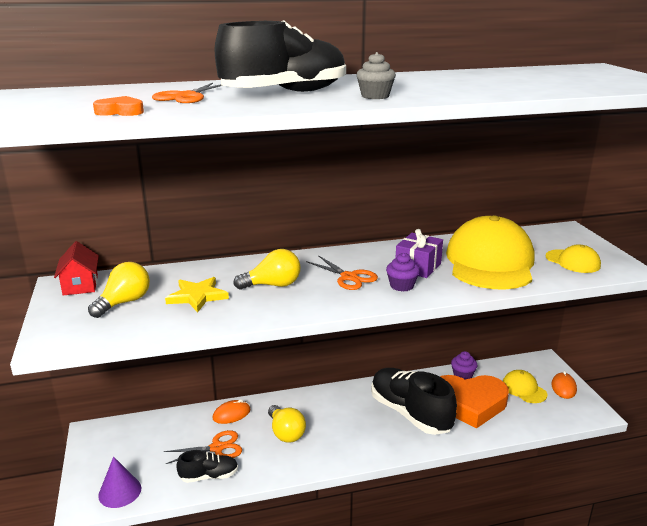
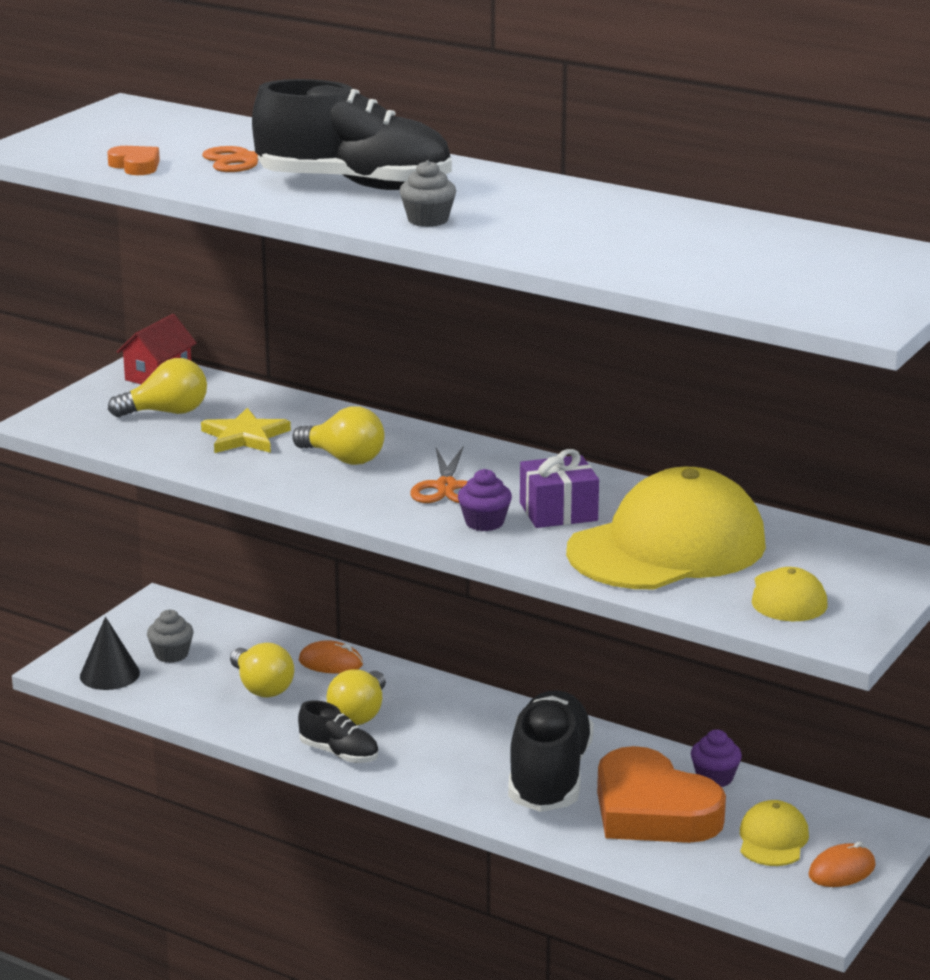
camera: 45 degrees right, 0 degrees up
purple cone [98,456,141,508] -> black cone [80,617,140,690]
orange scissors [164,430,242,464] -> yellow light bulb [230,643,294,698]
black shoe [176,450,238,483] -> black shoe moved to [298,701,379,763]
none -> grey cupcake [147,610,194,663]

